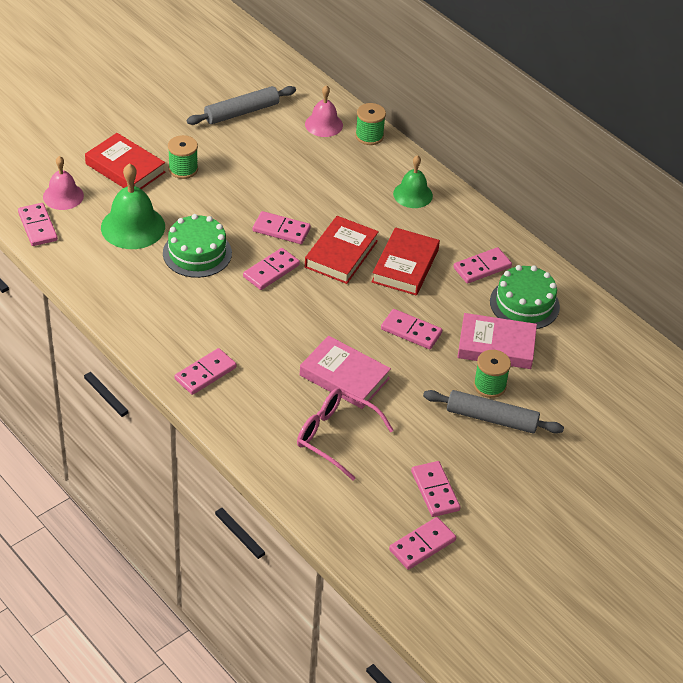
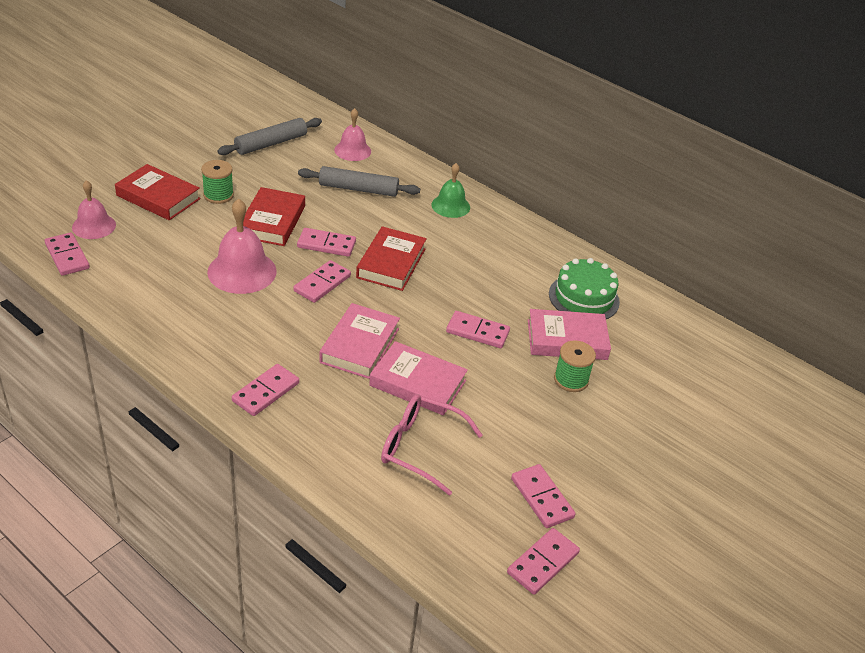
camera: 10 degrees left, 5 degrees down
green bell [101,163,165,249] -> none
green cake [163,214,232,278] -> pink bell [207,198,277,294]
green spool [355,103,386,145] -> none
red book [372,227,440,296] -> red book moved to [243,187,305,246]
grey rolling pin [423,390,564,434] -> grey rolling pin moved to [298,166,420,197]
pink domino [453,247,512,284] -> none
none -> pink book [319,303,400,379]

